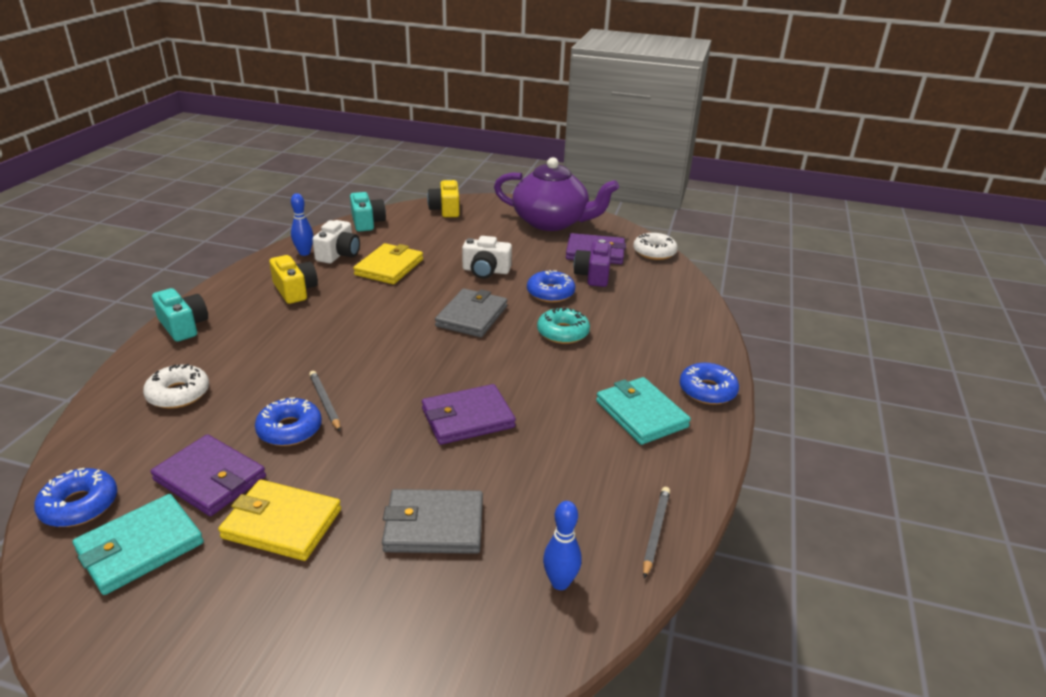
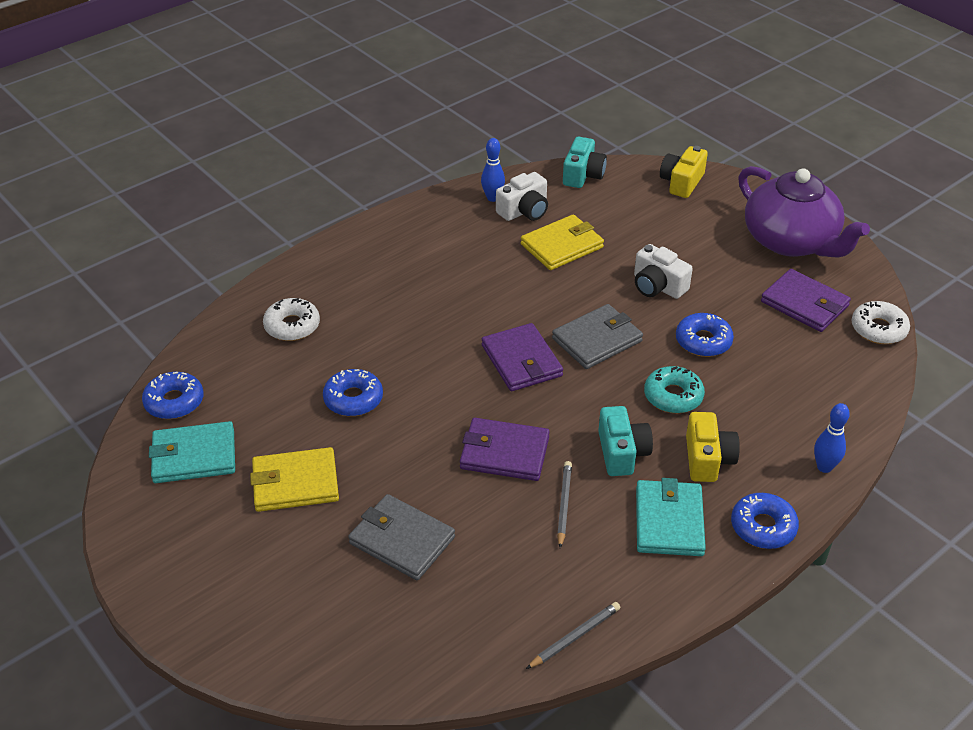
camera: 35 degrees right, 10 degrees up
purple wallet [150,434,266,516] -> purple wallet moved to [482,323,563,391]
turquoise camera [152,288,208,342] -> turquoise camera moved to [598,406,653,476]
yellow wallet [218,479,341,561] -> yellow wallet turned 60 degrees counterclockwise [250,447,339,512]
yellow camera [269,255,318,304] -> yellow camera moved to [686,412,740,482]
grey pencil [309,371,340,431] -> grey pencil moved to [557,461,572,548]
blue bowling pin [543,501,582,590] -> blue bowling pin moved to [814,403,850,473]
purple camera [573,240,612,287] -> none

